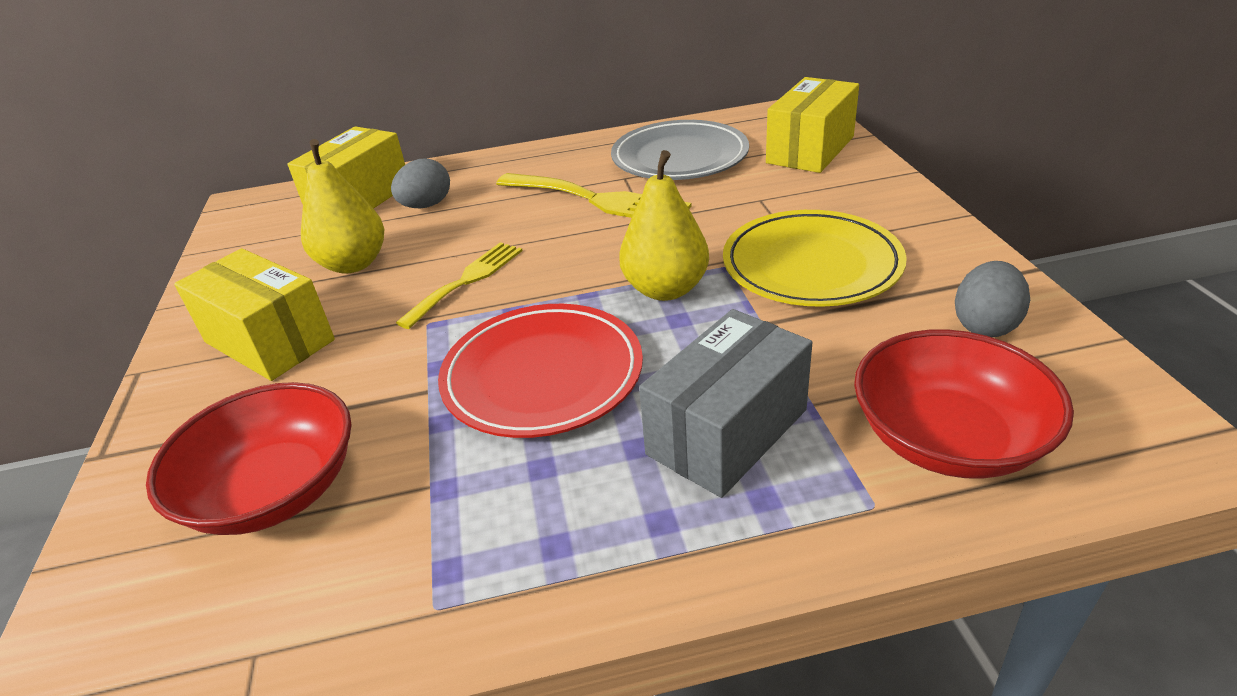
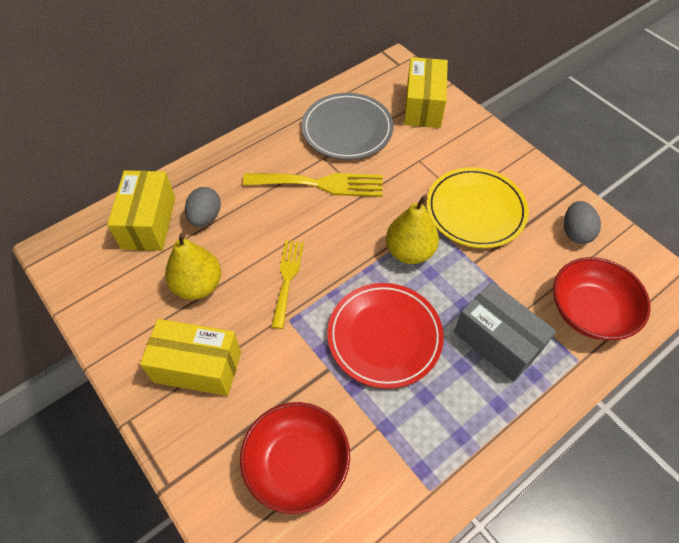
camera: 30 degrees left, 20 degrees up
grey box [639,309,812,498] -> grey box turned 60 degrees counterclockwise [454,282,556,382]

